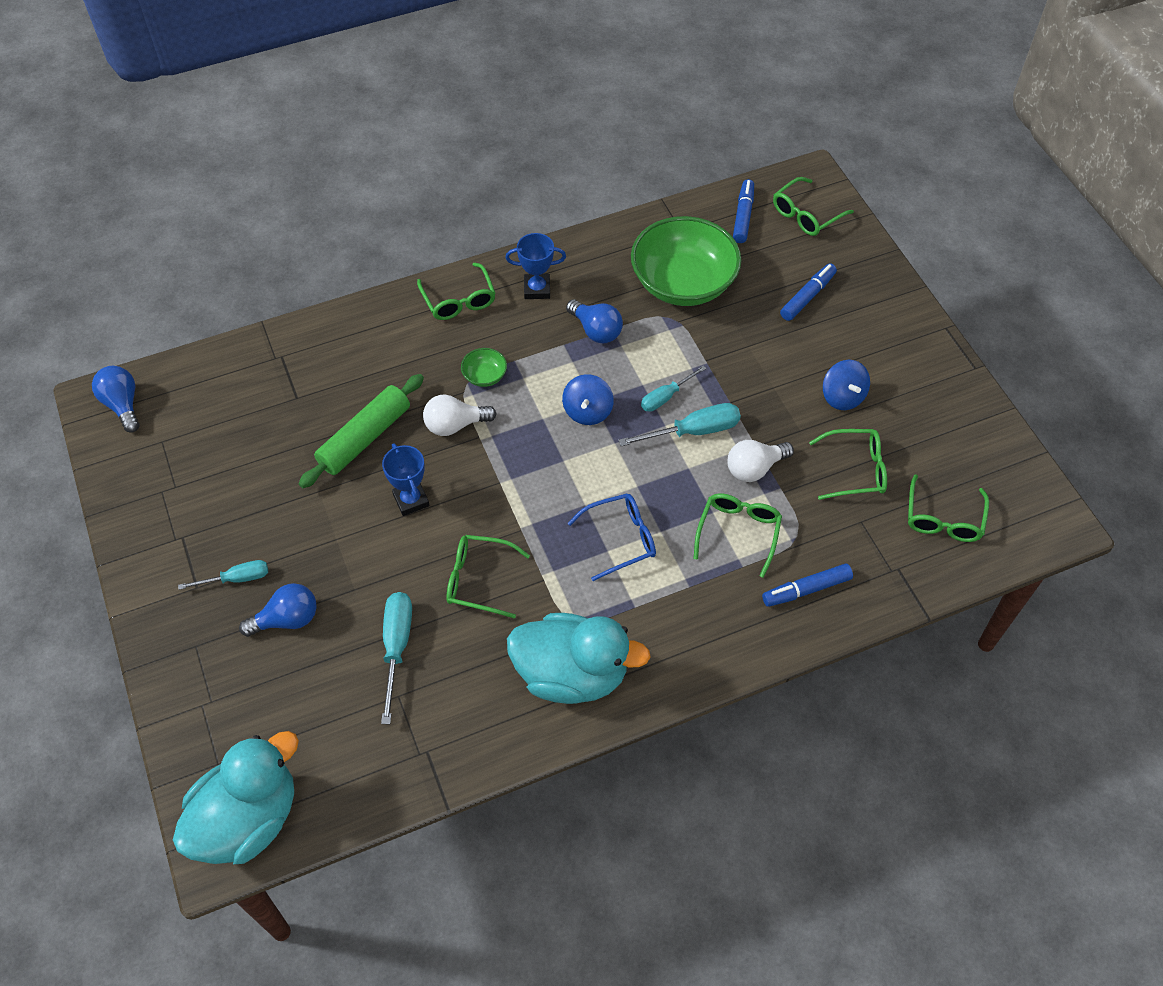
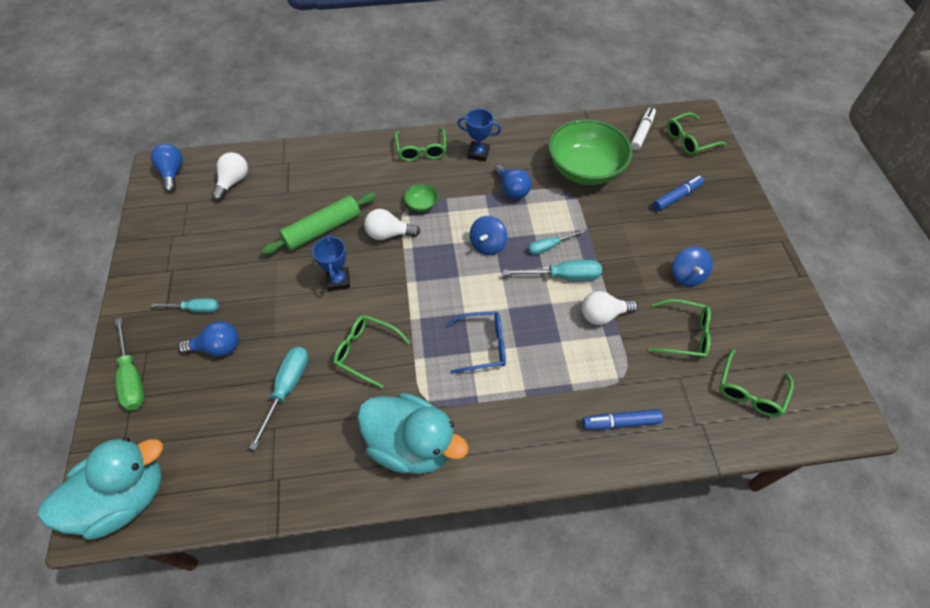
camera: 15 degrees right, 0 degrees up
green glasses [693,493,782,578] -> none
blue marker [733,179,754,243] -> white marker [631,107,656,150]
none -> green screwdriver [115,318,145,410]
none -> white light bulb [212,152,248,201]

